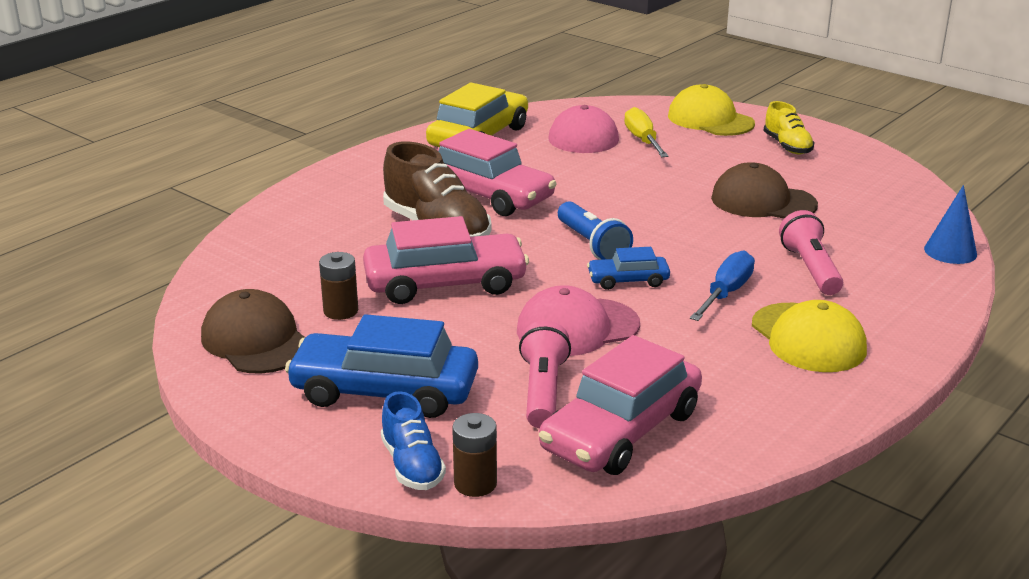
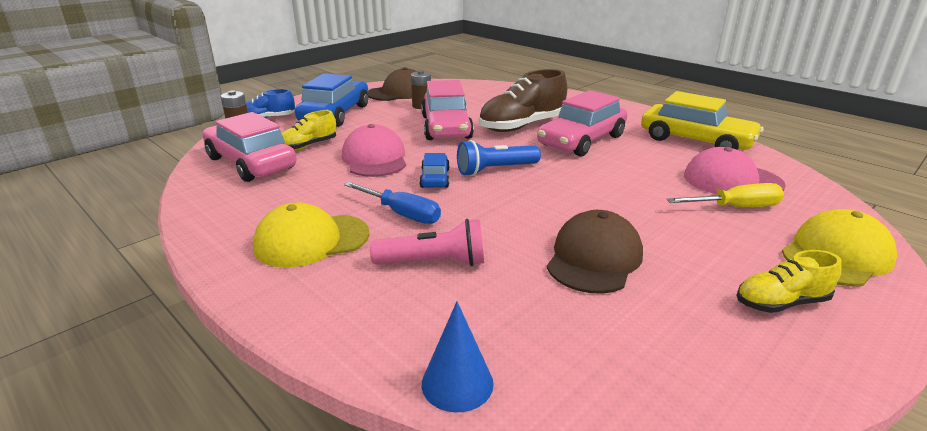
camera: 95 degrees right, 0 degrees up
pink flashlight [519,320,571,428] -> yellow shoe [281,110,336,151]

